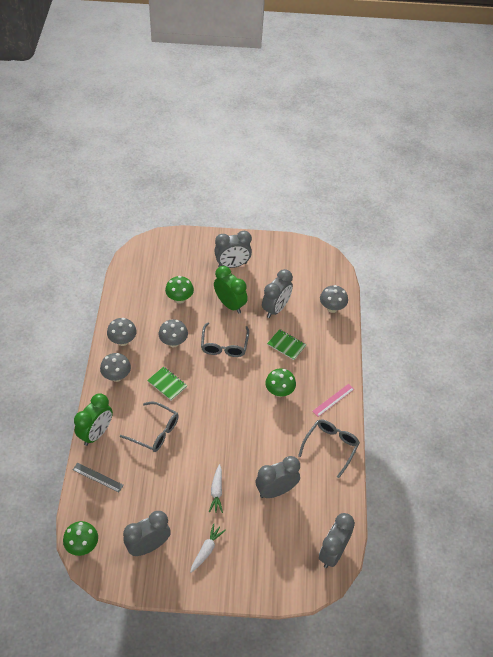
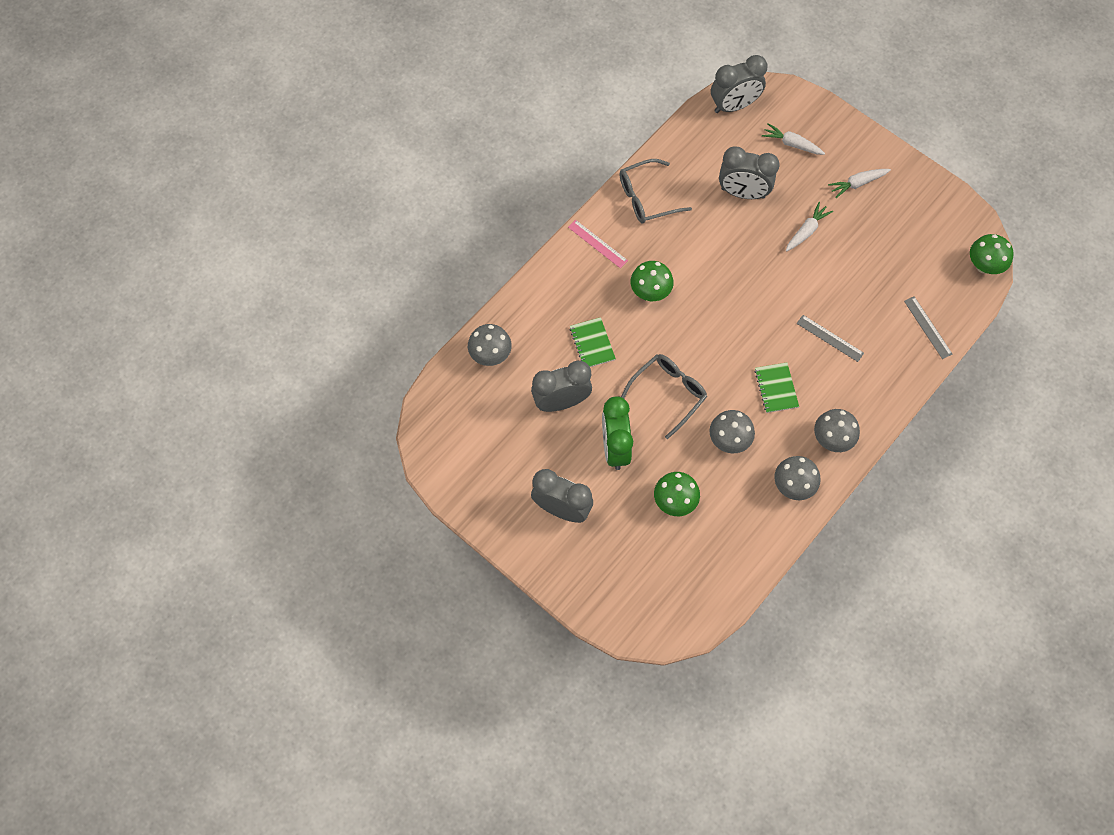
camera: 140 degrees left, 15 degrees up
green clock [74,394,113,446] -> none
grey glasses [120,401,179,452] -> grey ruler [797,315,864,362]
grey clock [123,511,171,556] -> none
pink ruler [312,384,354,417] -> pink ruler turned 45 degrees clockwise [568,220,628,268]
none -> white carrot [762,123,825,155]

